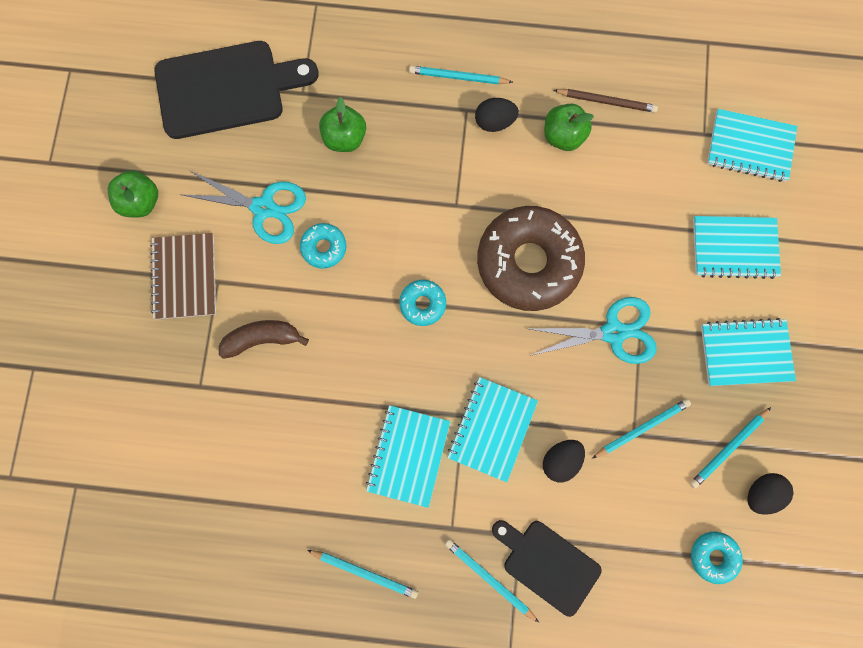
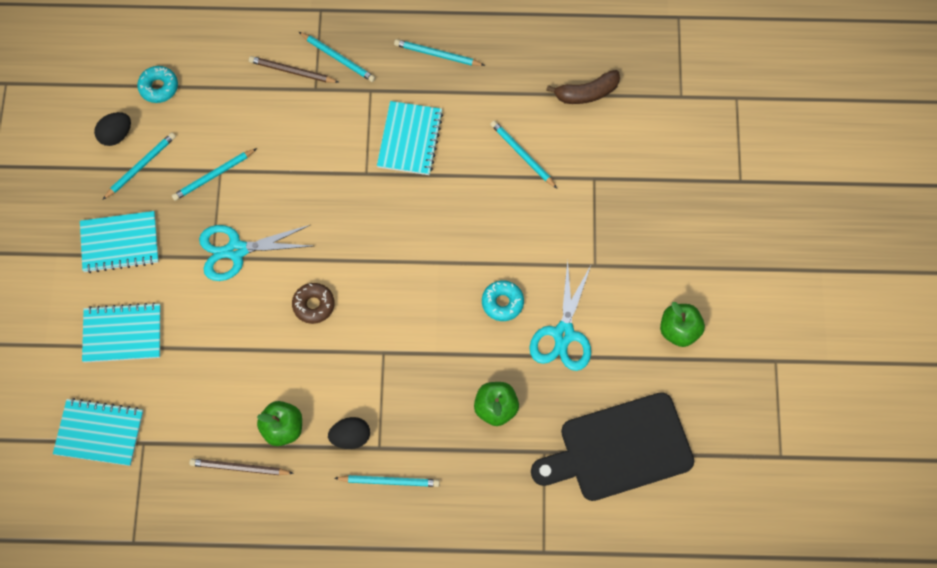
camera: 175 degrees right, 10 degrees down
brown notebook [150,233,216,319] -> none
turquoise scissors [183,171,306,244] -> turquoise scissors turned 90 degrees counterclockwise [529,260,591,371]
brown banana [219,320,309,359] -> brown banana moved to [546,70,620,104]
turquoise donut [399,280,446,326] -> none
turquoise notebook [447,377,538,482] -> none
brown donut [477,206,585,311] -> brown donut [292,283,335,324], size x0.44
black cutting board [492,520,602,617] -> brown pencil [249,56,338,83]
black egg [543,440,585,482] -> none
none -> turquoise pencil [490,120,557,188]

